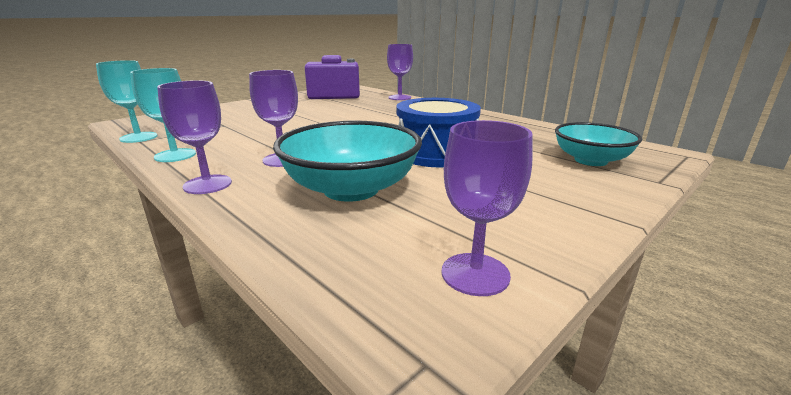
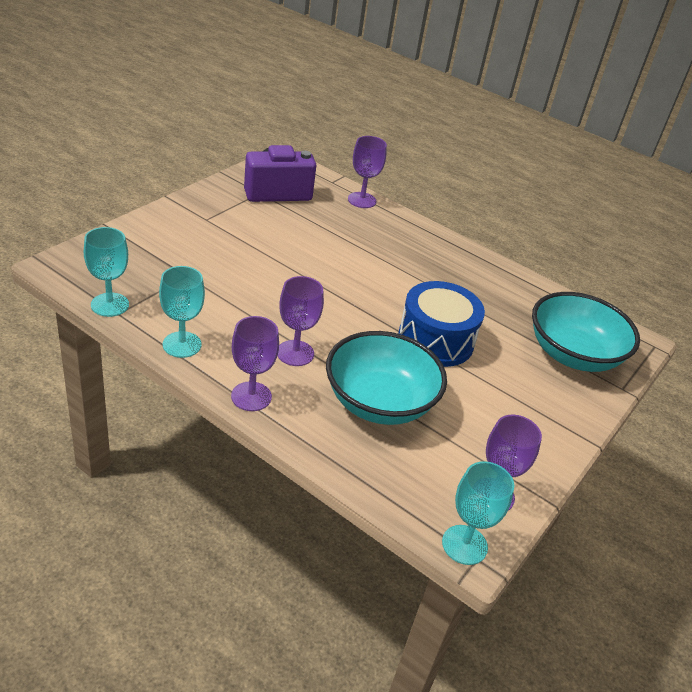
camera: 15 degrees left, 15 degrees up
turquoise bowl [555,122,642,166] -> turquoise bowl [532,292,640,372], size x1.51
none -> turquoise goblet [442,461,514,565]

